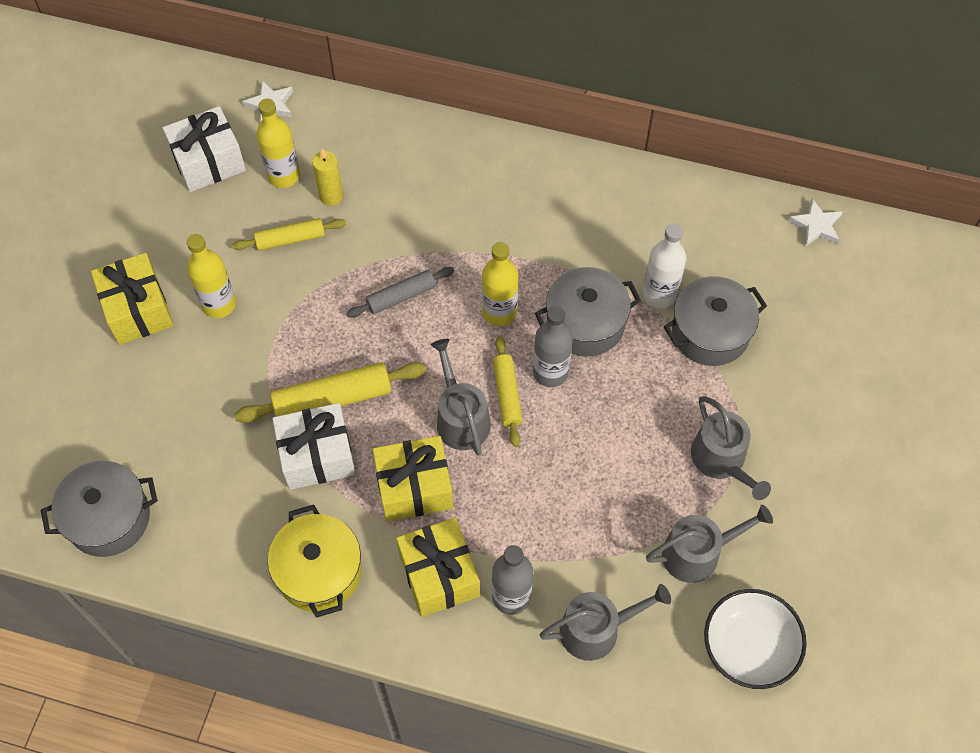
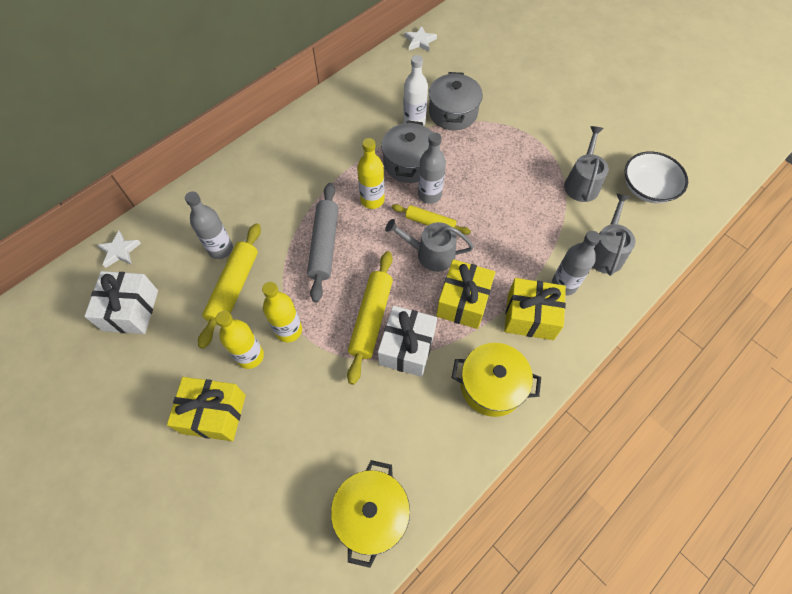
camera: 60 degrees left, 0 degrees up
grey pot [41,461,158,557] -> yellow pot [331,460,410,568]
yellow rolling pin [232,218,346,251] -> yellow rolling pin [198,223,261,349], size x1.60
yellow bottle [256,99,300,188] -> yellow bottle moved to [262,282,302,342]
yellow candle [312,148,343,206] -> grey bottle [185,191,233,259]
grey rolling pin [347,267,454,318] -> grey rolling pin [307,183,338,302], size x1.60
grey watering can [691,396,771,500] -> none

